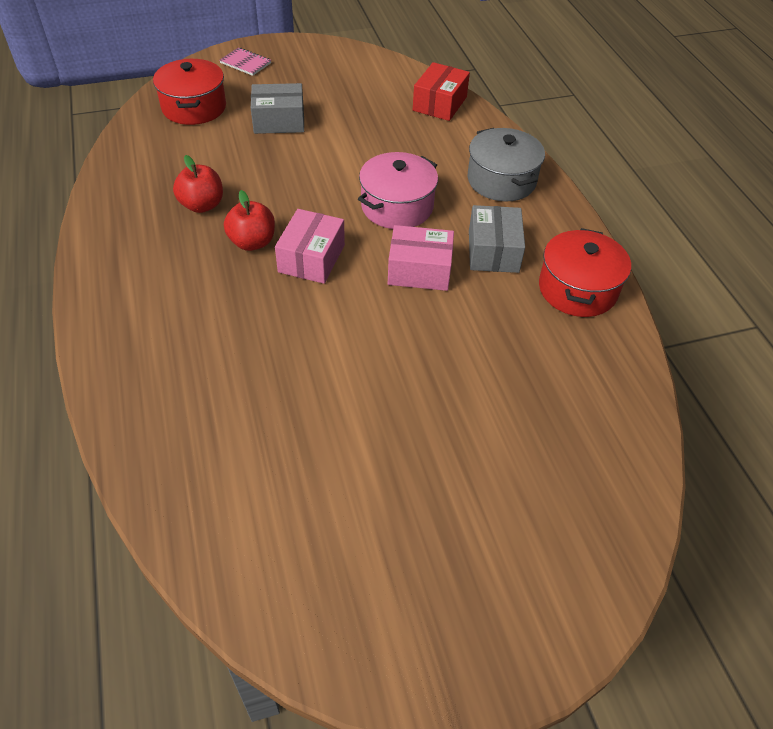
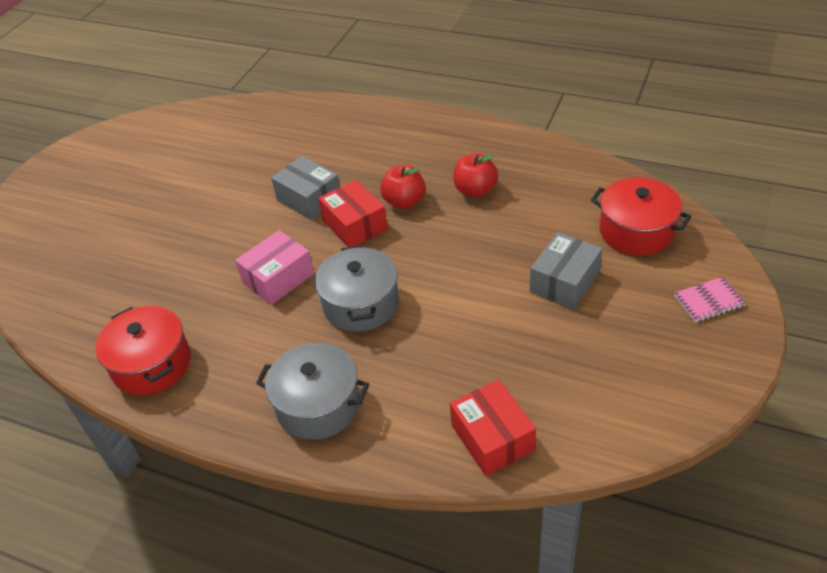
camera: 135 degrees right, 5 degrees down
pink box [275,209,345,284] -> red box [318,180,388,247]
pink pot [358,152,438,229] -> grey pot [315,245,399,332]
grey box [469,205,525,273] -> grey box moved to [271,156,340,220]

